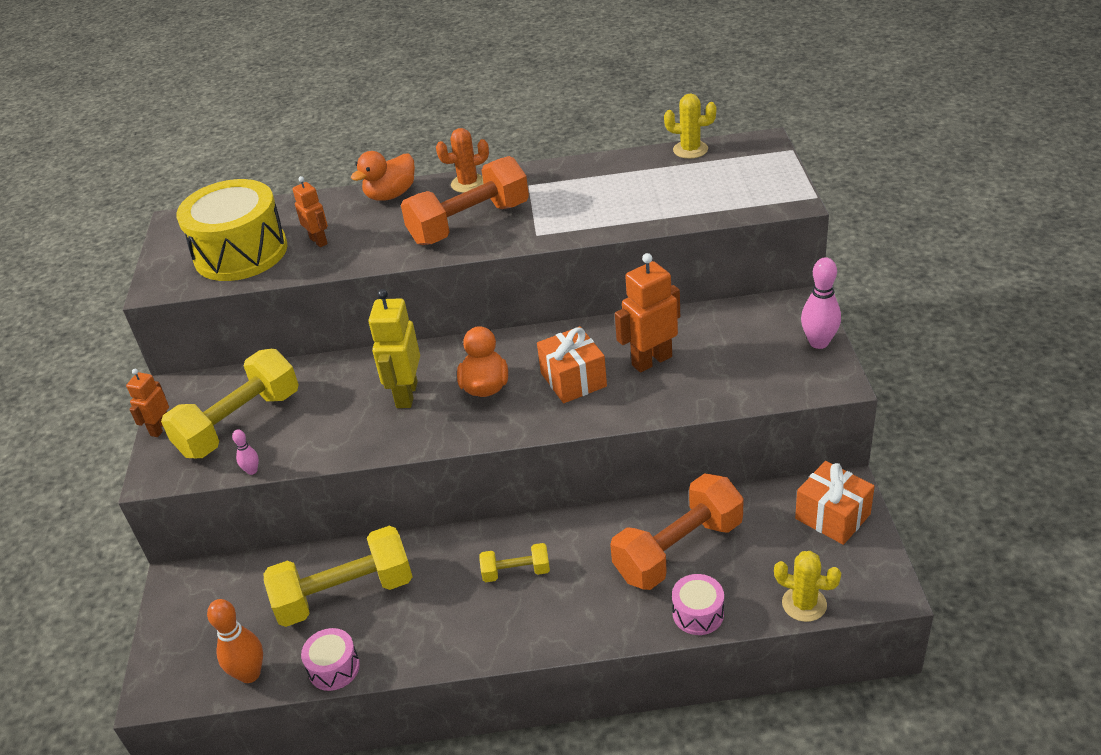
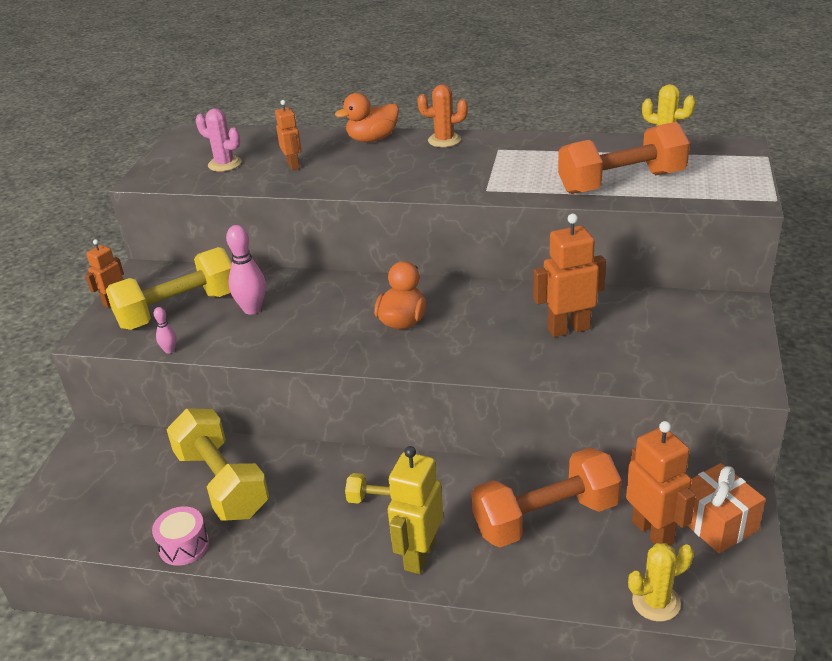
camera: 15 degrees right, 5 degrees down
yellow drum [176,179,288,281] -> pink cactus [196,108,242,172]
orange bowling pin [207,599,263,683] -> none
yellow dumbbell [264,526,413,627] -> yellow dumbbell turned 60 degrees clockwise [167,408,269,520]
yellow robot [368,289,420,408] -> yellow robot moved to [388,446,443,574]
orange dumbbell [401,156,529,245] -> orange dumbbell moved to [558,122,690,194]
orange gift [537,326,607,403] -> none
pink drum [672,574,724,635] -> none
yellow cactus [774,551,841,622] -> yellow cactus turned 60 degrees counterclockwise [628,543,694,621]
pink bowling pin [801,257,841,349] -> pink bowling pin moved to [226,225,266,315]
none -> orange robot [626,421,696,546]

